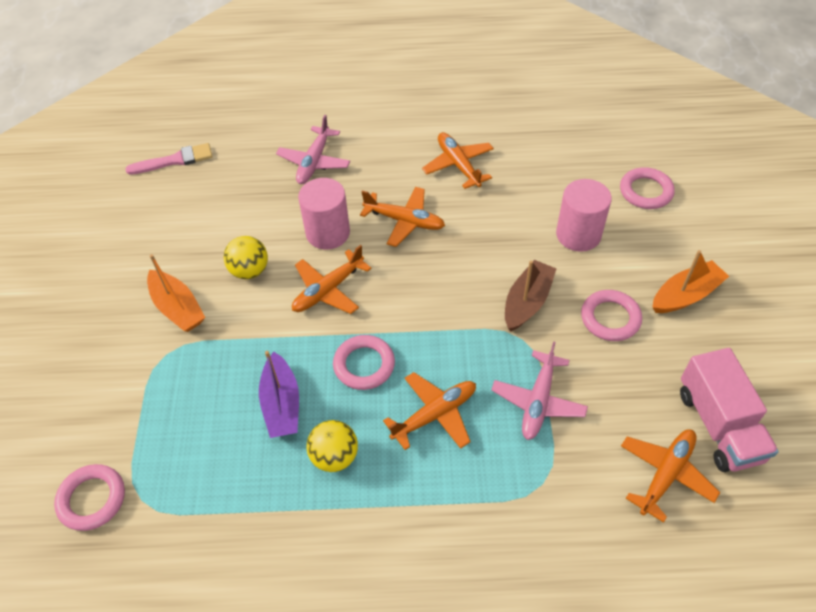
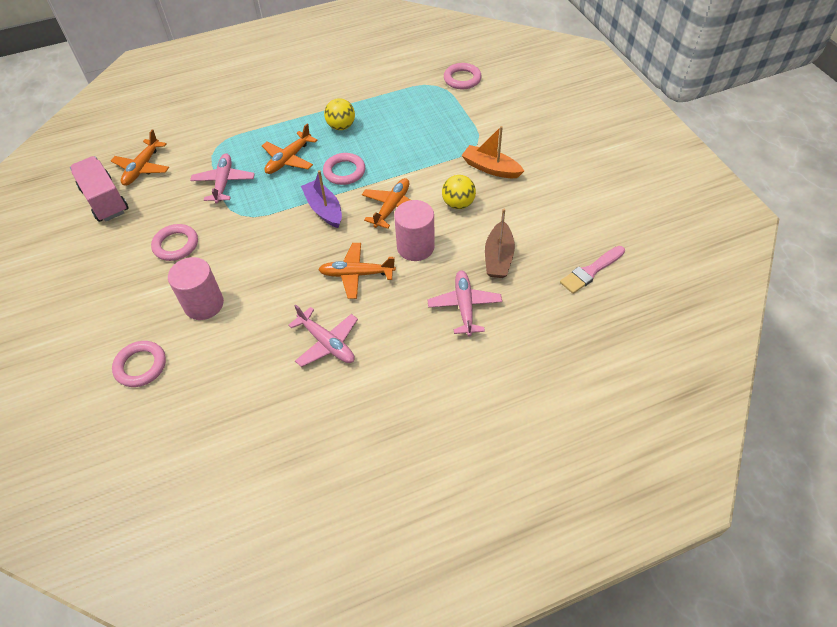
camera: 160 degrees right, 0 degrees up
purple boat [259,351,299,438] -> purple boat moved to [301,170,342,228]
orange plane [422,132,494,189] -> pink plane [288,304,358,367]
brown boat [505,260,557,331] -> brown boat moved to [485,209,515,278]
orange boat [652,250,729,313] -> none

